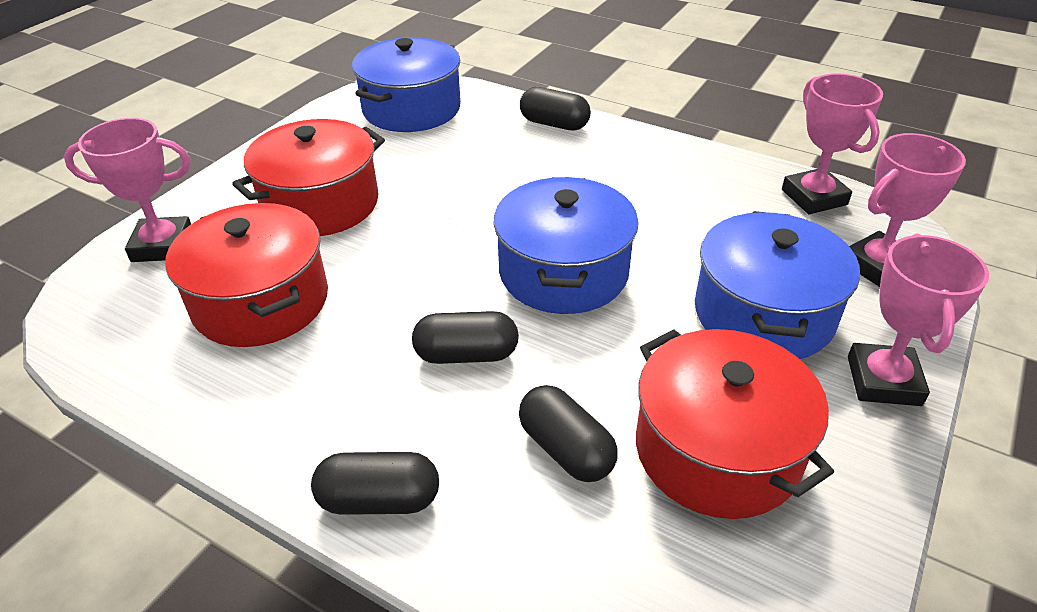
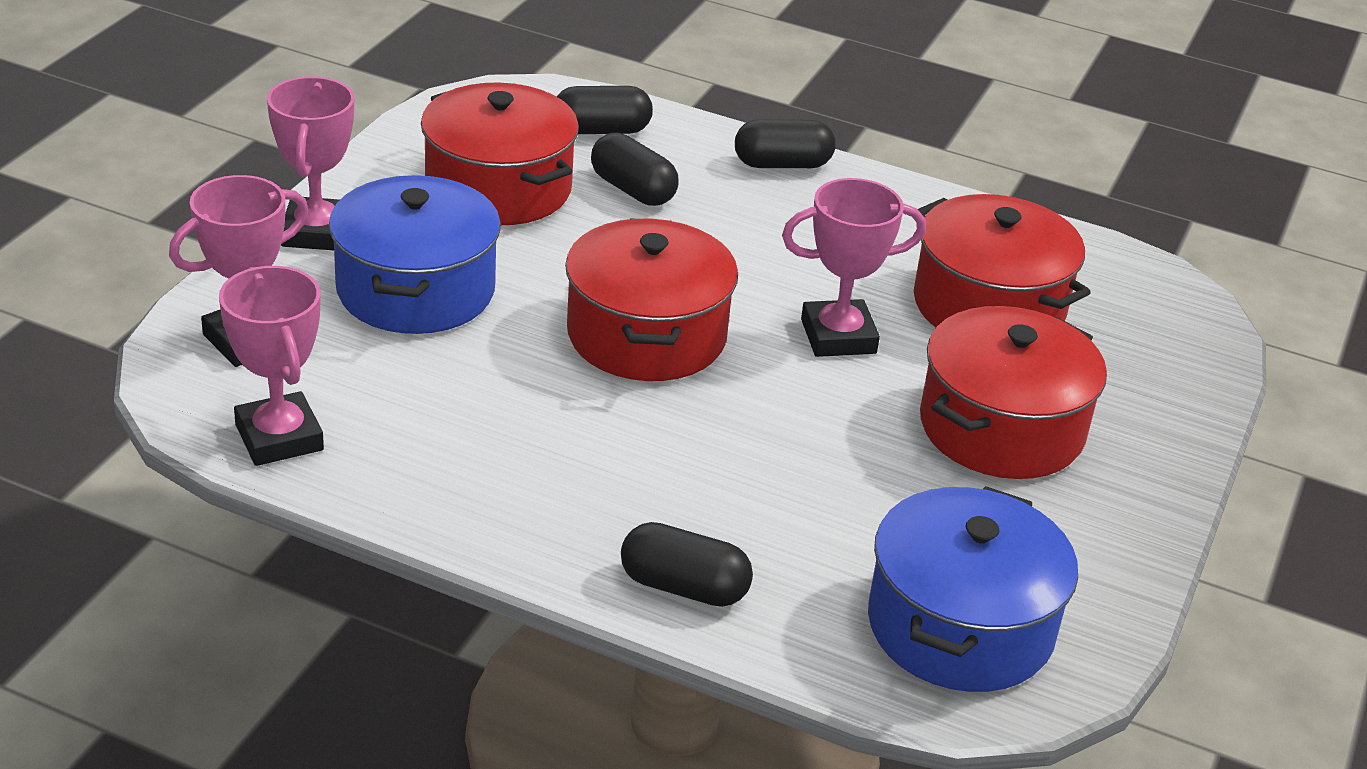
camera: 170 degrees right, 5 degrees down
pink trophy [64,118,191,262] -> pink trophy moved to [782,178,926,357]
black capsule [412,311,519,364] -> black capsule moved to [557,86,653,134]
blue pot [494,177,639,314] -> red pot [565,218,738,381]

